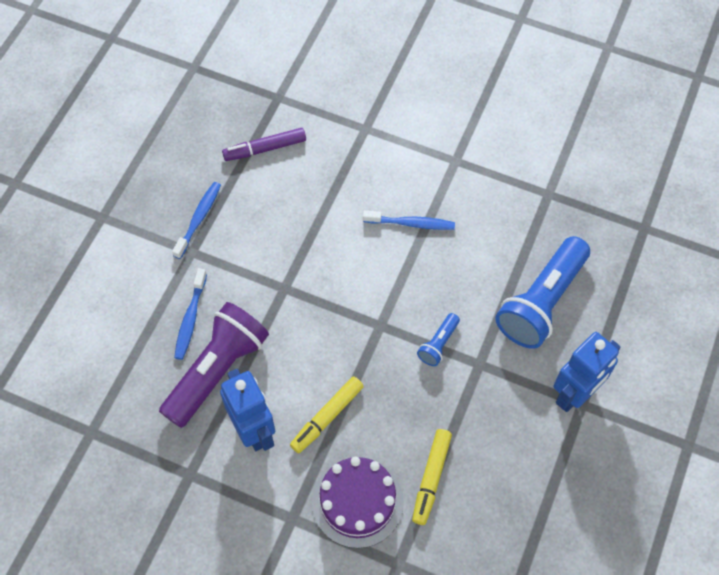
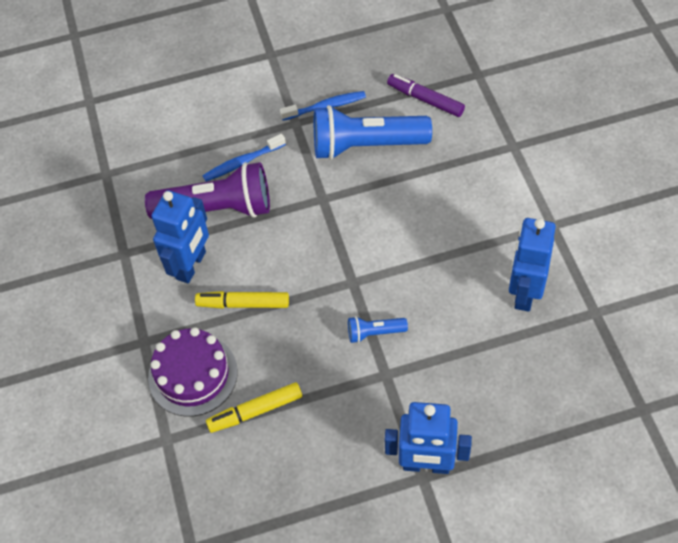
camera: 55 degrees right, 5 degrees down
blue toothbrush [363,210,455,230] -> none
blue flashlight [495,236,590,349] -> blue flashlight moved to [314,105,432,160]
none -> blue robot [509,218,556,312]

